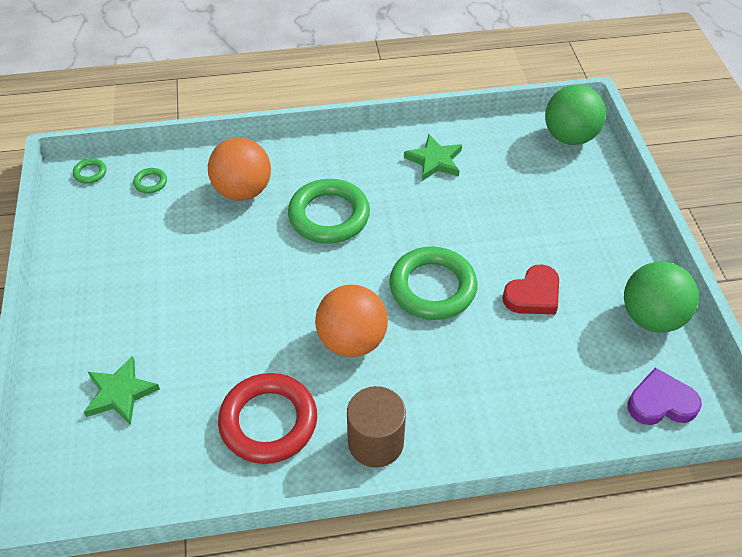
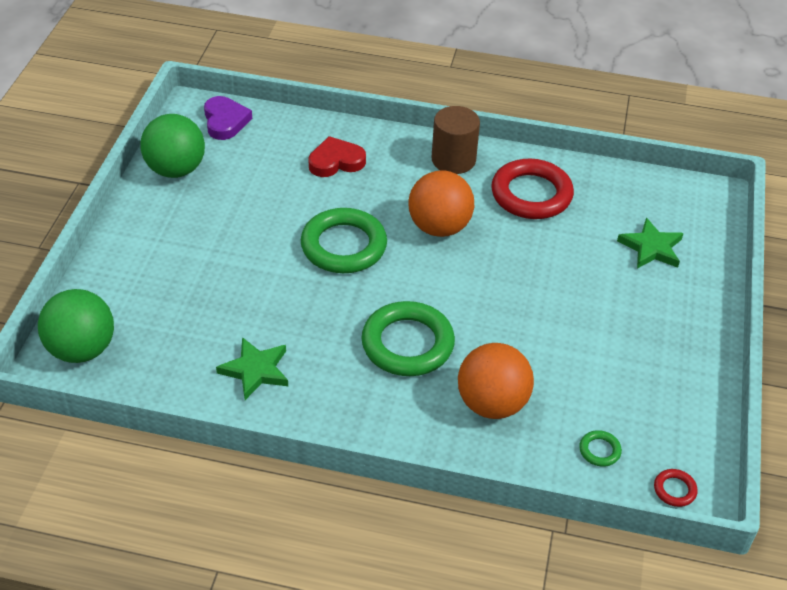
camera: 160 degrees left, 5 degrees down
green ring [73,158,106,184] -> red ring [654,469,698,507]
red heart [502,265,559,314] -> red heart moved to [308,136,366,177]
purple heart [627,368,702,425] -> purple heart turned 120 degrees counterclockwise [204,96,252,140]

